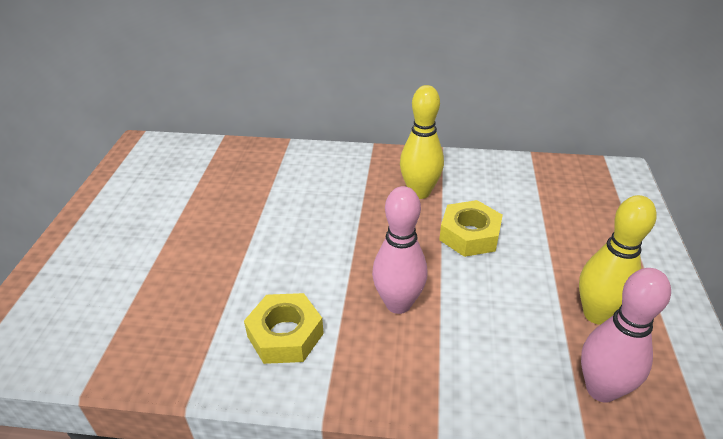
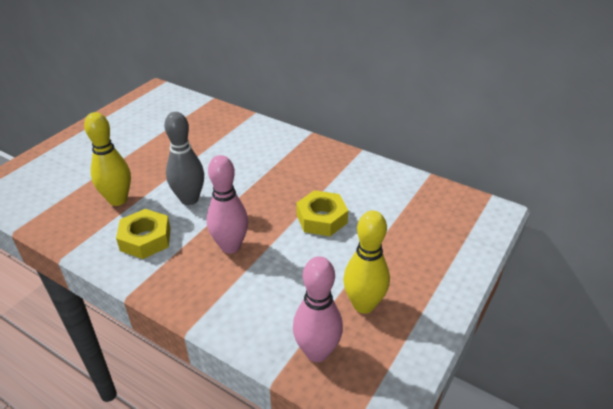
camera: 25 degrees right, 0 degrees up
yellow bowling pin [400,85,444,199] -> yellow bowling pin moved to [84,112,131,206]
none -> grey bowling pin [164,112,204,205]

